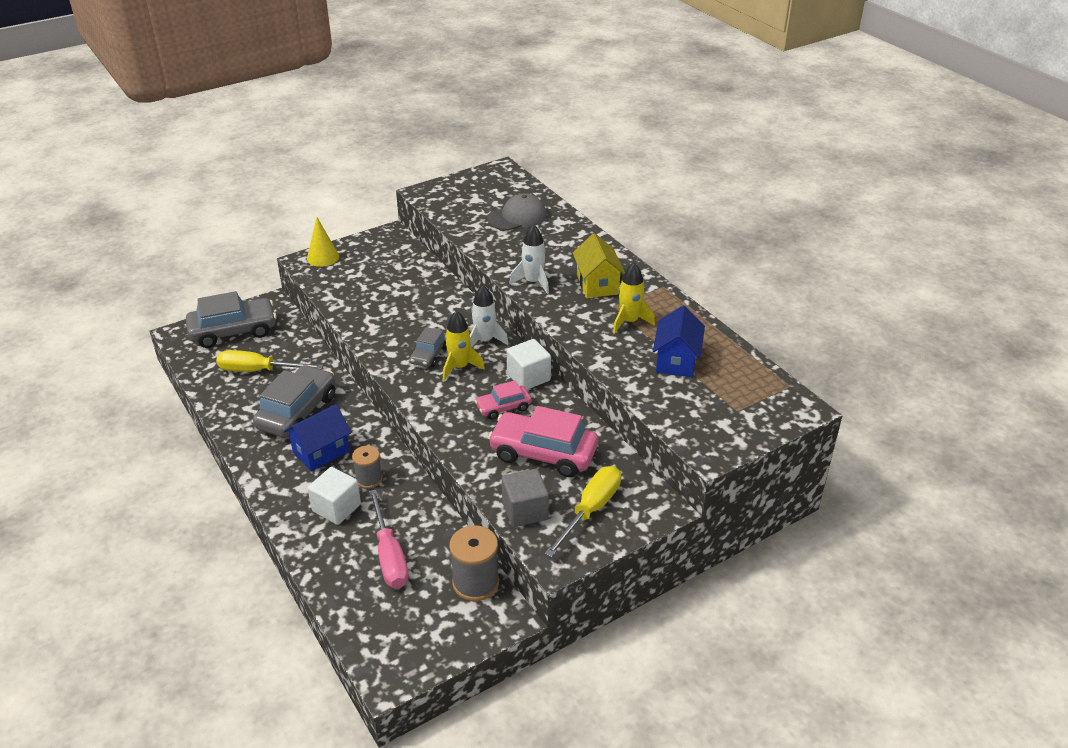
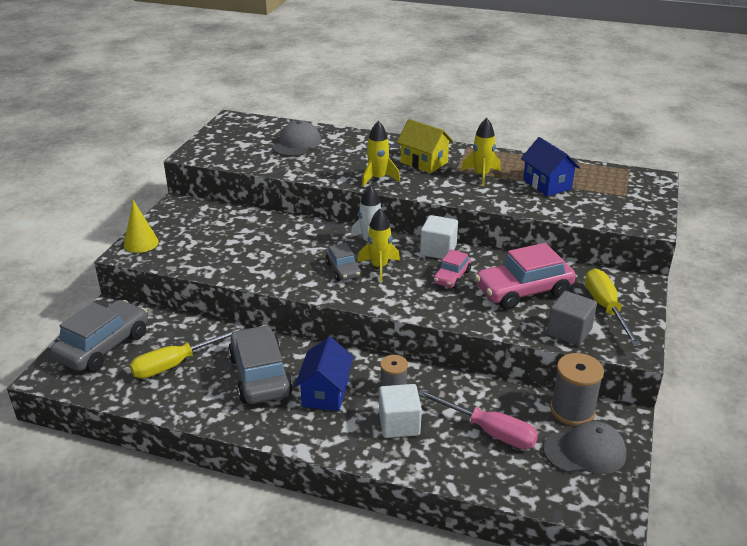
camera: 40 degrees left, 5 degrees down
white rocket [509,224,549,294] -> yellow rocket [362,121,400,187]
none -> grey cap [543,421,626,474]

